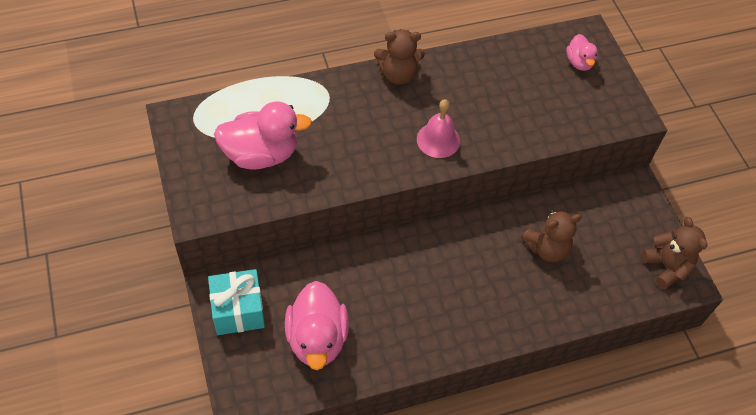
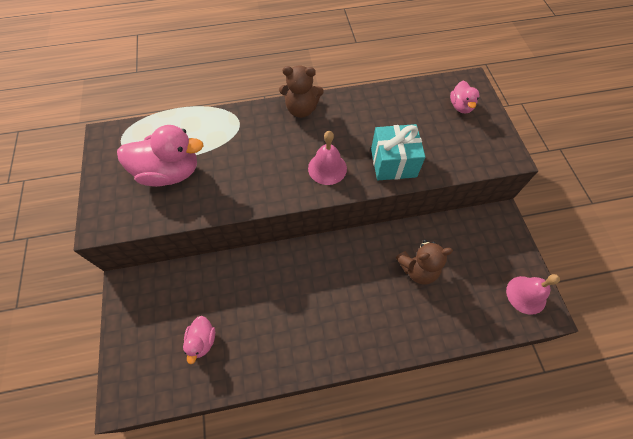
camera: 10 degrees right, 5 degrees up
turquoise gift [208,269,265,335] -> turquoise gift moved to [371,124,425,180]
pink duck [285,281,349,370] -> pink duck [183,316,215,364], size x0.53
brown teddy bear [642,217,707,289] -> pink bell [506,274,560,315]

